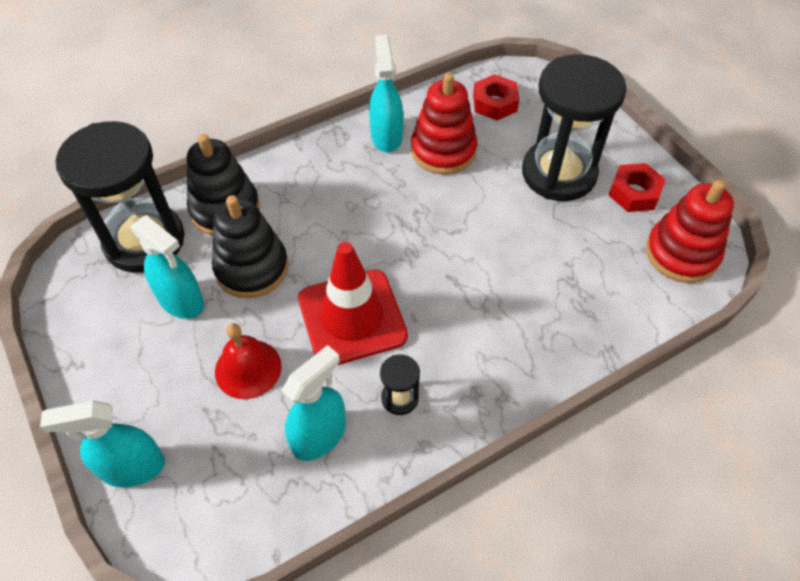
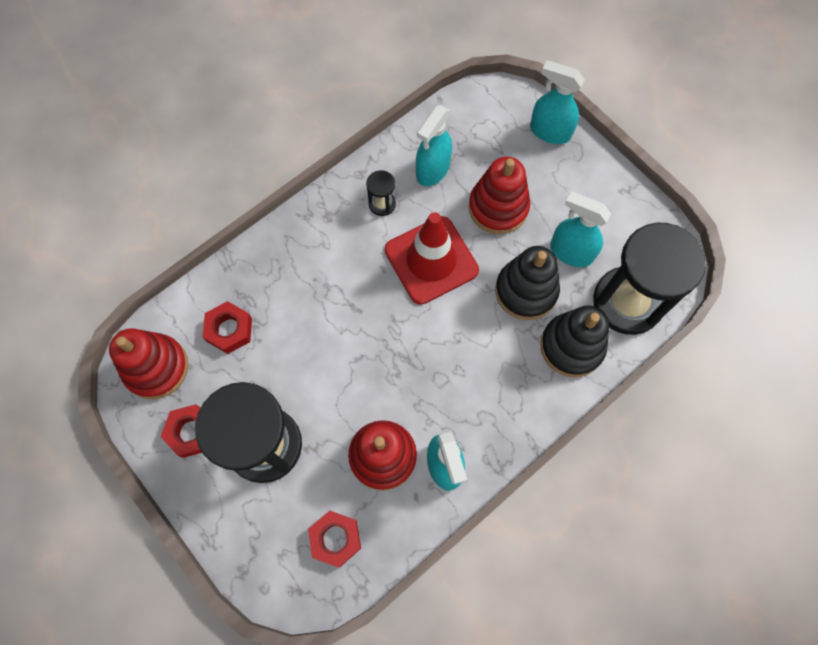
camera: 170 degrees right, 15 degrees up
turquoise spray bottle [40,401,165,487] -> turquoise spray bottle turned 135 degrees counterclockwise [530,60,585,144]
red bell [215,323,282,399] -> red stacking toy [469,157,530,234]
none -> red nut [203,301,252,354]

